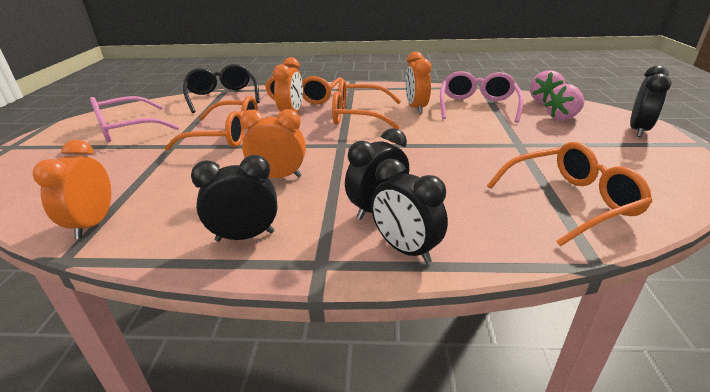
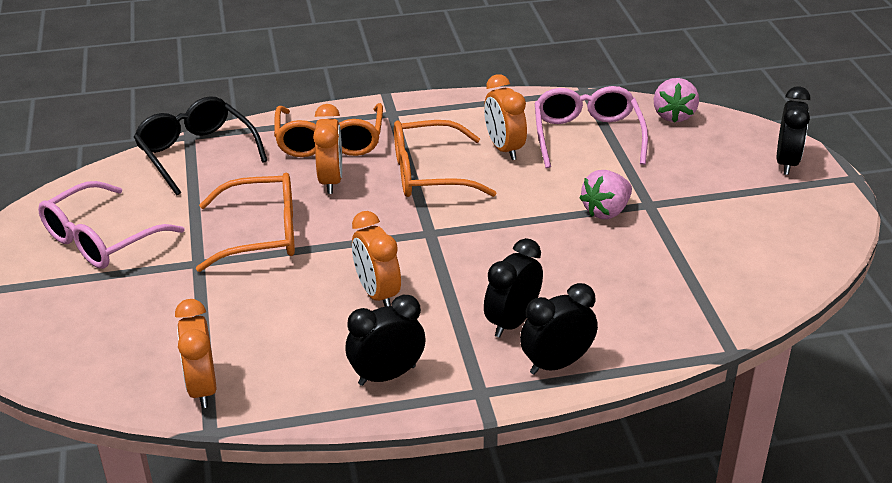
camera: 15 degrees left, 5 degrees up
orange clock [240,109,306,178] -> orange clock turned 105 degrees counterclockwise [352,211,401,306]
black clock [371,159,448,263] -> black clock turned 120 degrees clockwise [520,283,598,375]
orange glasses [487,142,652,247] -> none
pink strawberry [544,84,584,120] -> pink strawberry moved to [580,170,632,219]

